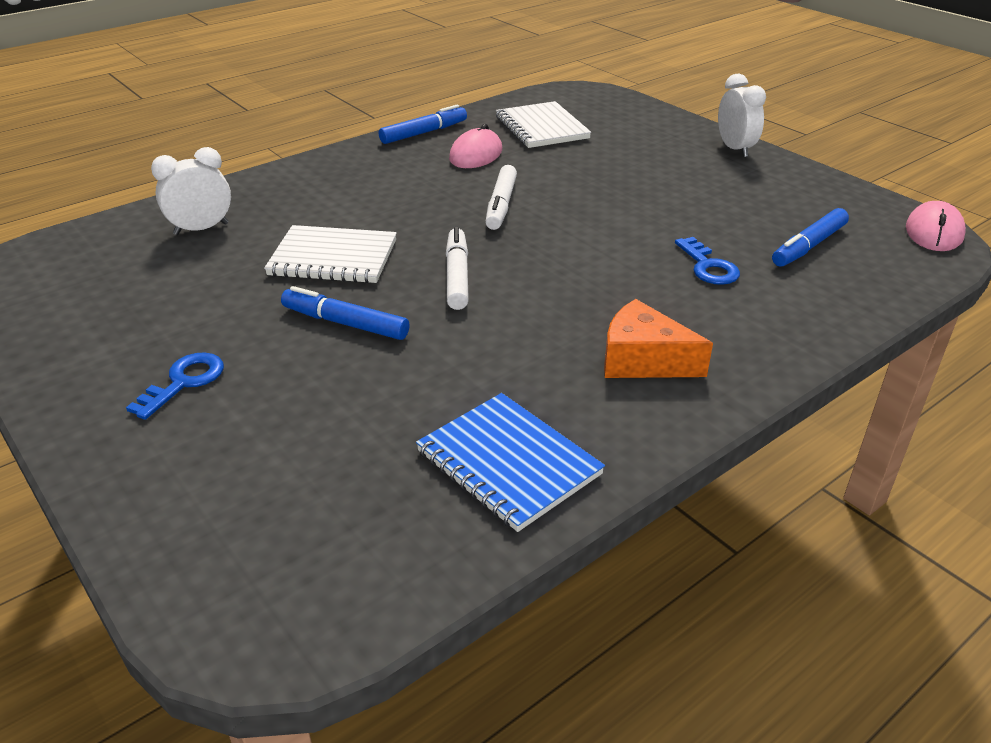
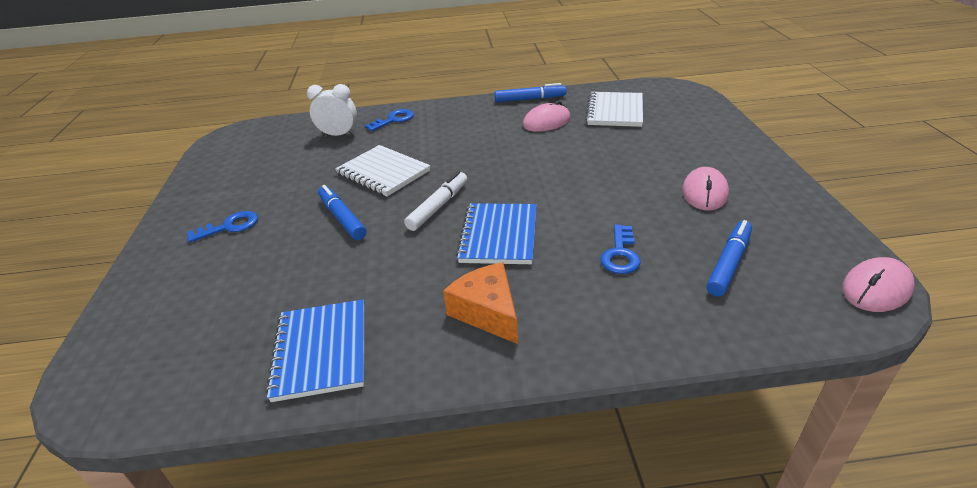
camera: 35 degrees right, 0 degrees up
white marker [485,165,517,230] -> none
white clock [718,74,766,157] -> none
blue marker [772,208,849,267] -> blue marker turned 135 degrees clockwise [706,220,752,297]
none -> blue key [365,109,414,131]
none -> blue notebook [456,203,536,264]
none -> pink mouse [682,167,729,210]

